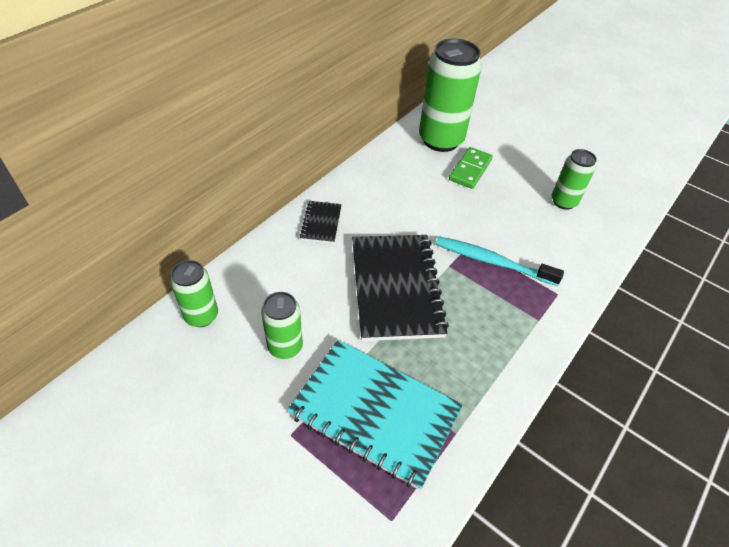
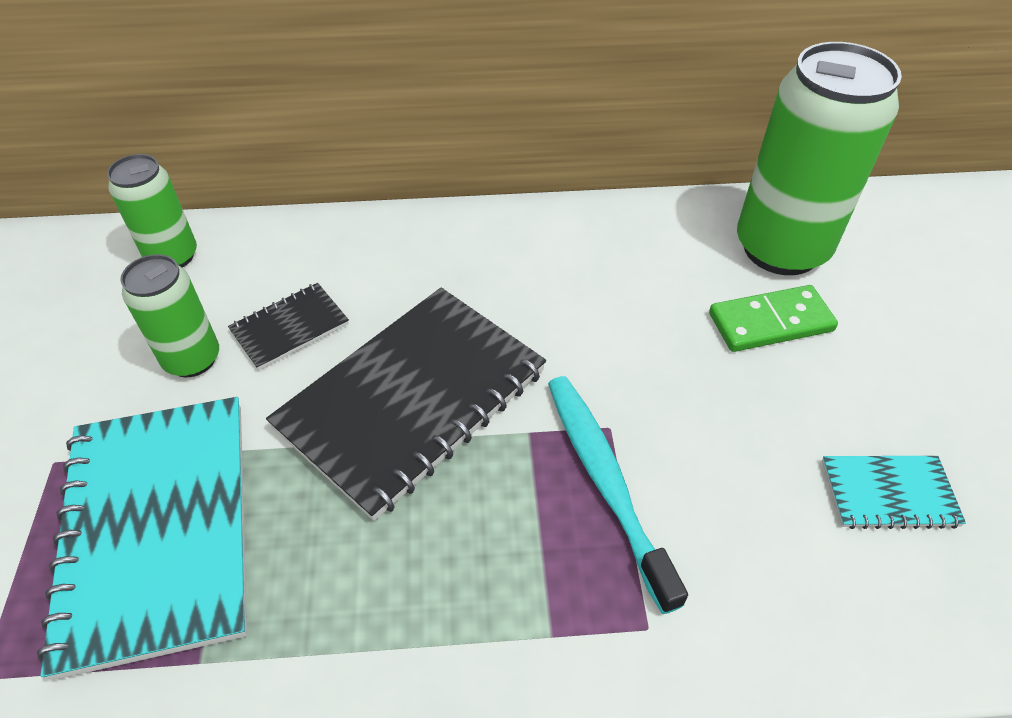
camera: 50 degrees right, 0 degrees up
black notebook [299,201,342,243] -> black notebook moved to [228,283,349,370]
green can [552,149,597,210] -> turquoise notebook [822,456,966,529]

